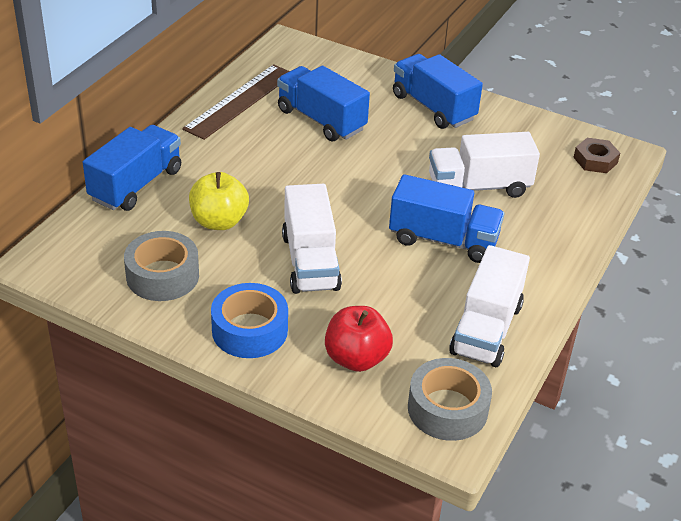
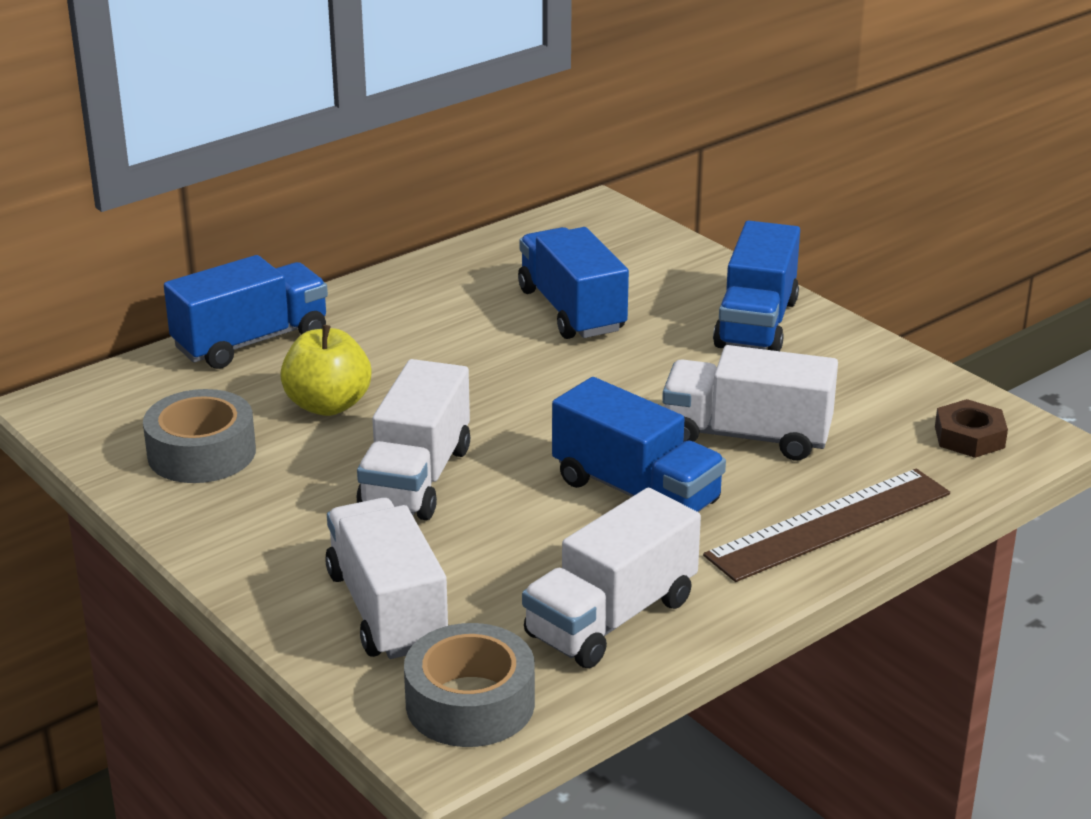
camera: 25 degrees right, 10 degrees down
brown ruler [182,64,289,140] -> brown ruler moved to [703,469,950,582]
blue tape [211,283,288,358] -> none
red apple [325,306,393,372] -> white truck [325,498,448,659]
blue truck [393,54,483,129] -> blue truck turned 150 degrees counterclockwise [713,221,800,351]

